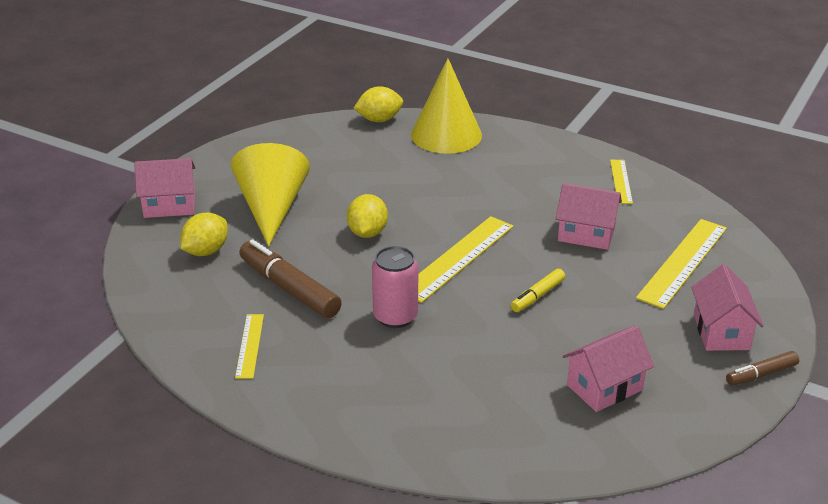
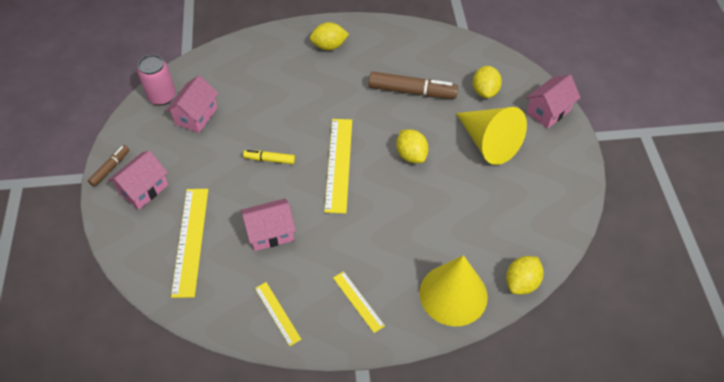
camera: 145 degrees right, 20 degrees up
yellow ruler [235,314,264,379] -> yellow ruler moved to [333,271,385,333]
pink can [372,246,418,328] -> pink can moved to [137,55,176,105]
yellow marker [511,269,565,312] -> yellow marker turned 90 degrees counterclockwise [243,150,295,164]
pink house [691,264,764,351] -> pink house turned 75 degrees clockwise [108,150,168,210]
none -> yellow lemon [310,22,349,50]

